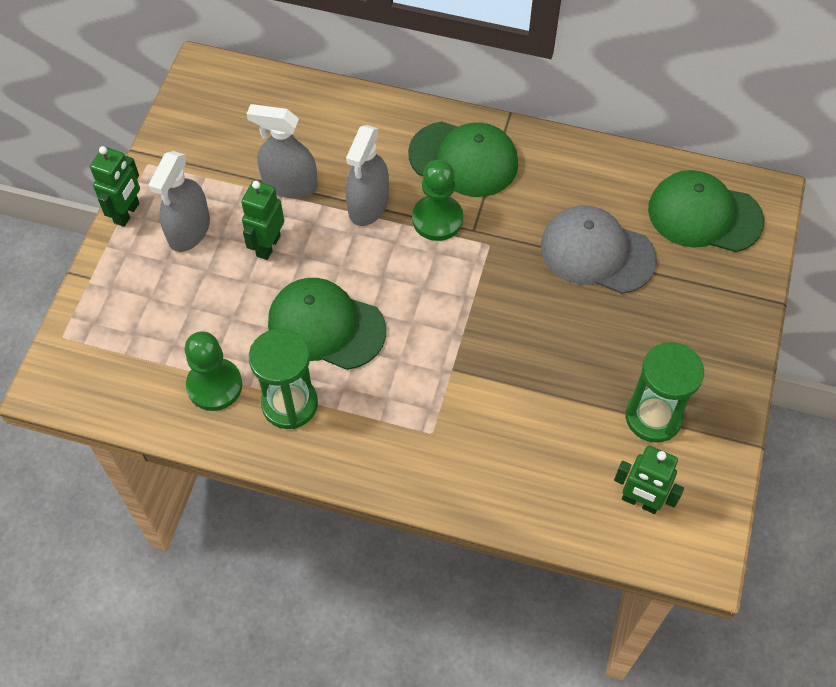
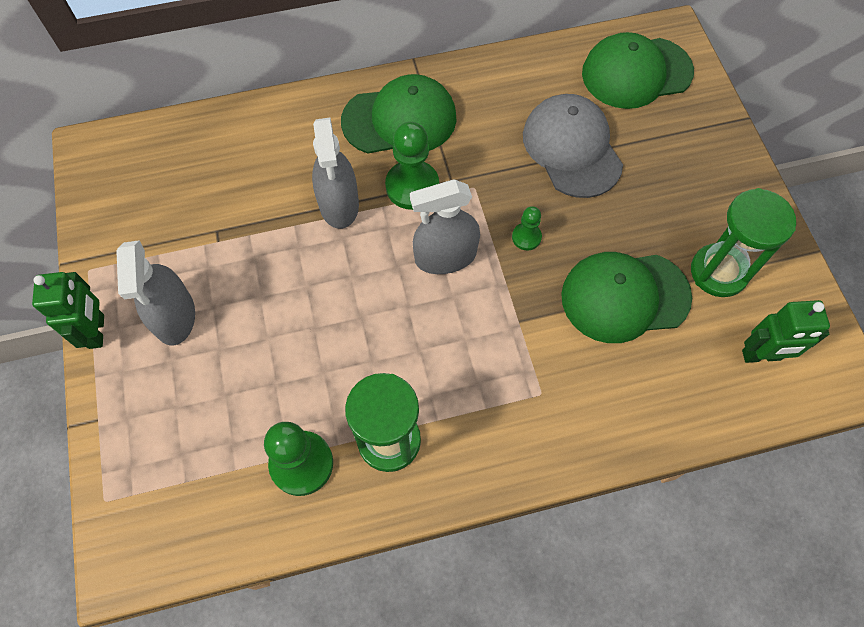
camera: 30 degrees left, 5 degrees up
green robot [241,181,284,260] -> none
grey spray bottle [247,104,318,198] -> grey spray bottle moved to [410,179,480,274]
green cap [268,278,386,370] -> green cap moved to [561,252,692,343]
grey cap [541,206,657,294] -> grey cap turned 75 degrees clockwise [523,94,623,198]
none -> green pawn [512,206,542,250]

